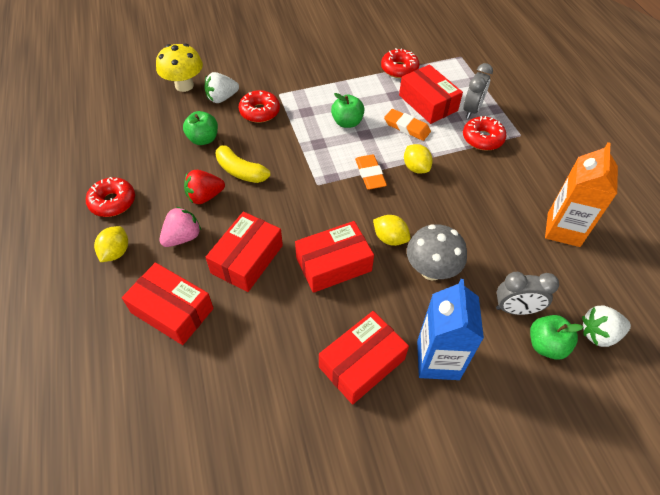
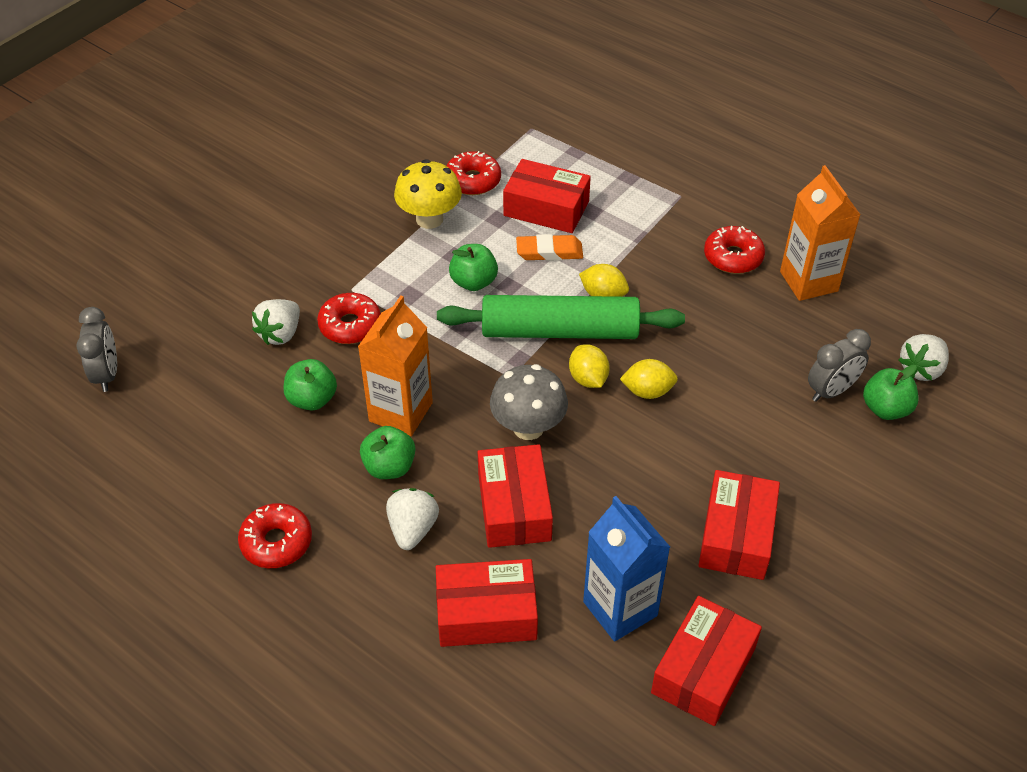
camera: 35 degrees left, 5 degrees down
yellow lemon [94,226,128,262] -> yellow lemon moved to [569,344,610,388]
yellow mushroom [156,44,203,92] -> yellow mushroom moved to [394,159,462,229]
pink strawberry [160,207,201,247] -> white strawberry [386,488,439,550]
red strawberry [184,170,225,204] -> green apple [360,426,415,479]
yellow banana [216,140,270,183] -> orange carton [358,296,433,436]
red box [295,221,374,293] -> red box moved to [651,596,762,726]
orange eraser [355,154,387,190] -> green rolling pin [437,295,685,339]
grey mushroom [407,224,467,281] -> grey mushroom moved to [490,364,568,440]
blue carton [417,279,484,380] -> blue carton moved to [583,496,670,641]
grey clock [463,63,493,119] -> grey clock moved to [76,307,117,392]
red donut [463,116,506,150] -> red donut moved to [704,226,765,274]

